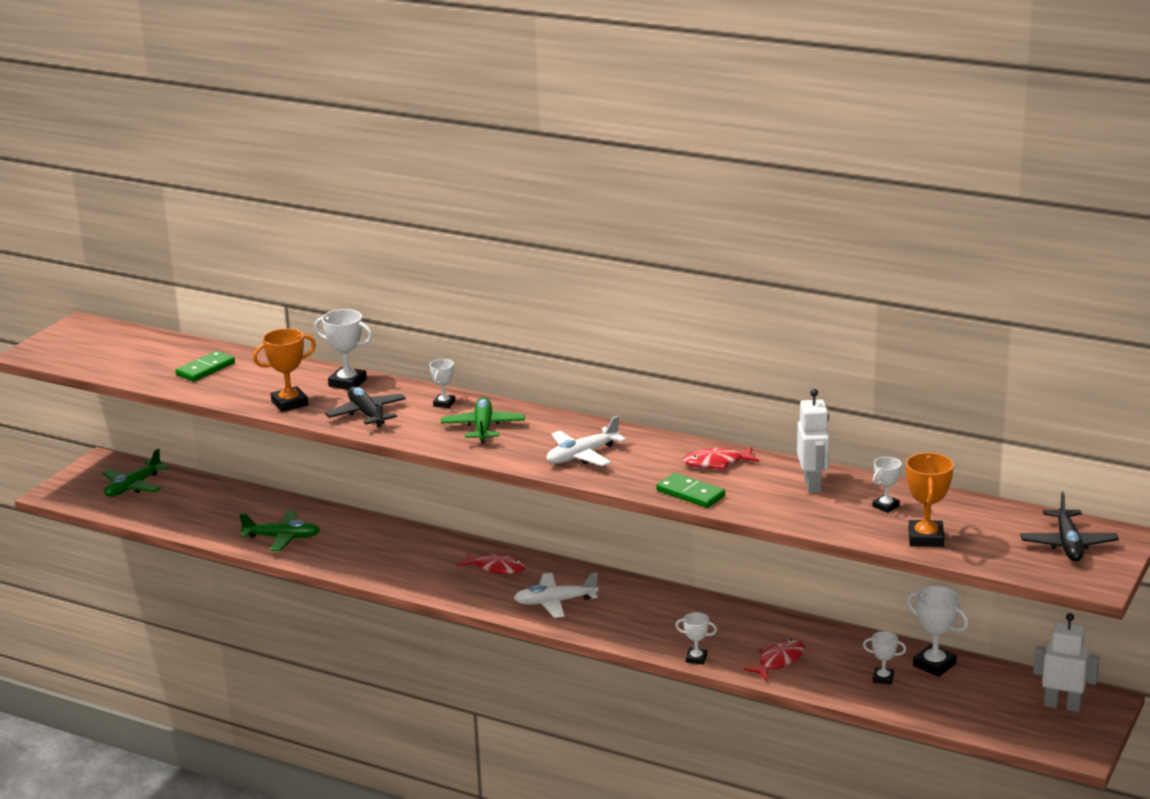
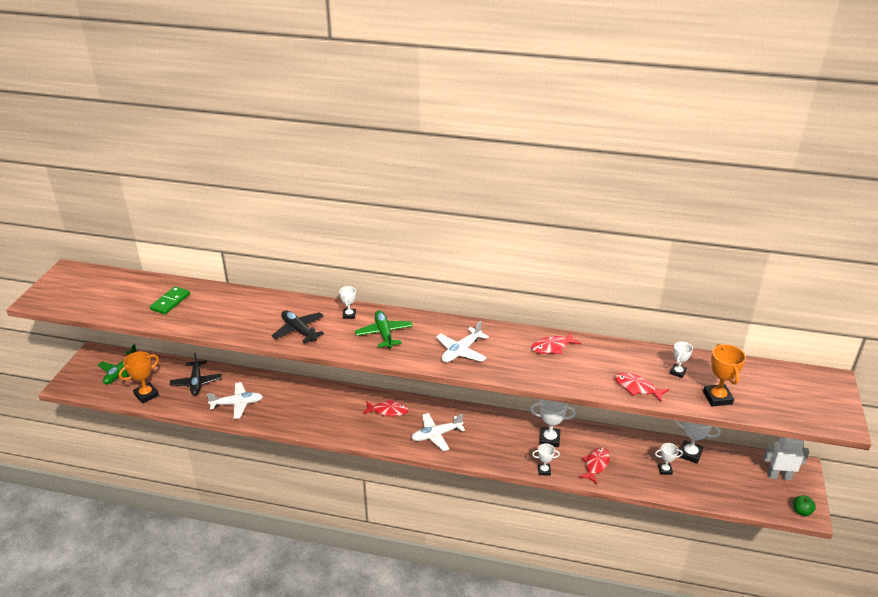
camera: 15 degrees left, 10 degrees up
green plane [239,511,320,551] -> white plane [207,382,263,419]
orange trophy [253,329,316,412] -> orange trophy moved to [119,351,159,403]
white trophy [314,309,372,390] -> white trophy moved to [530,399,576,447]
green domino [656,473,725,508] -> none
white robot [797,389,830,493] -> none
black plane [1020,491,1119,562] -> black plane moved to [170,352,222,396]
none -> red fish [615,373,669,402]
none -> green apple [793,495,816,516]

